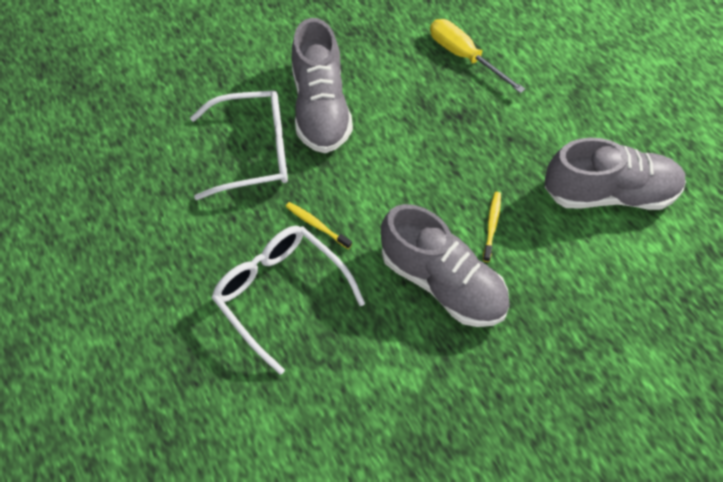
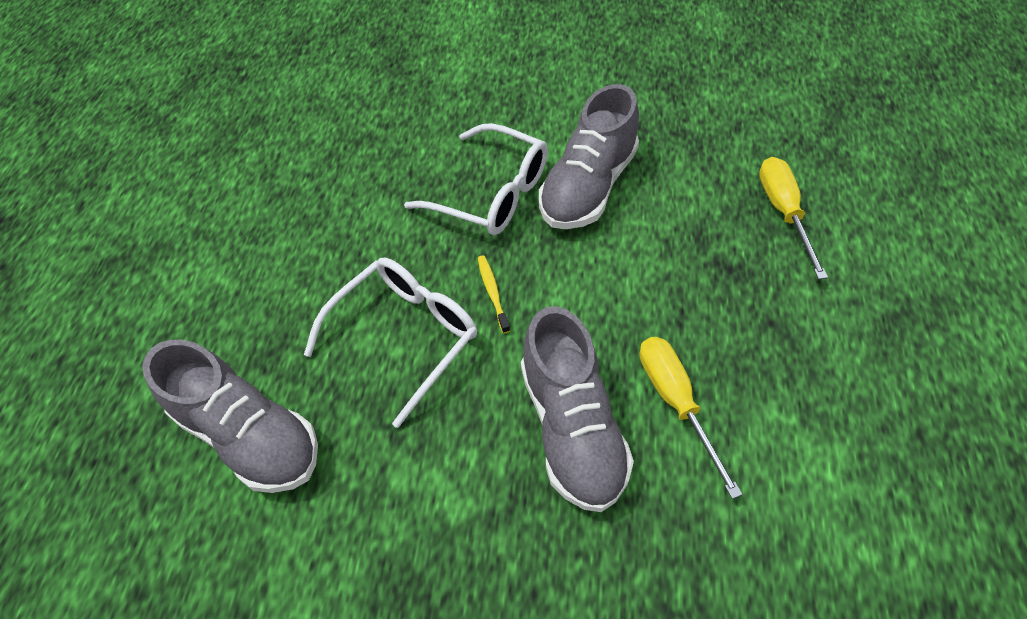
camera: 40 degrees right, 5 degrees down
white glasses [212,226,365,375] -> white glasses turned 45 degrees clockwise [304,258,477,428]
yellow toothbrush [483,192,501,262] -> yellow screwdriver [640,337,743,499]
grey shoe [544,138,686,210] -> grey shoe moved to [142,340,318,493]

